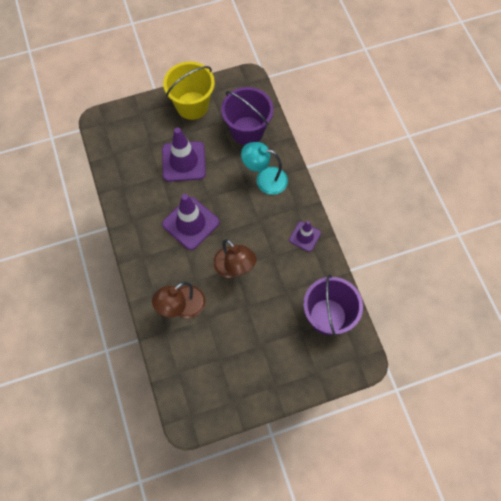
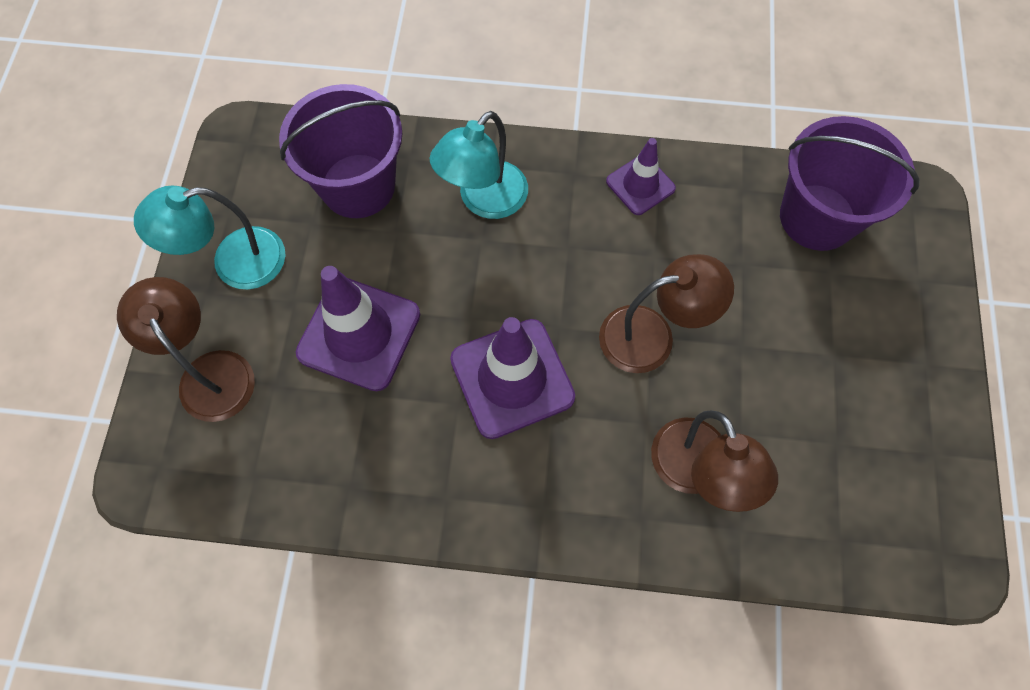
camera: 65 degrees left, 0 degrees up
yellow bucket [163,61,215,120] -> turquoise lamp [134,185,286,290]
none -> brown lamp [117,277,255,422]

